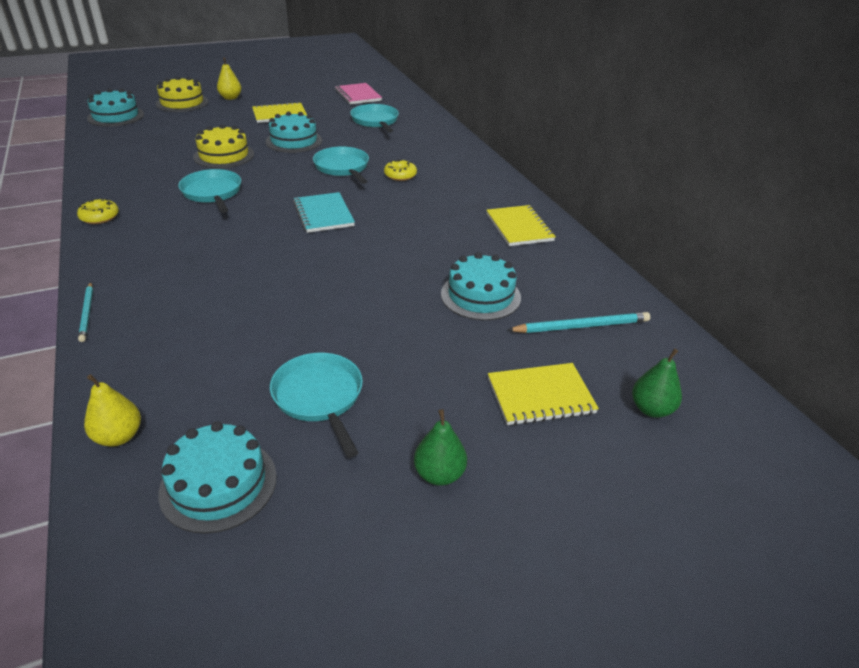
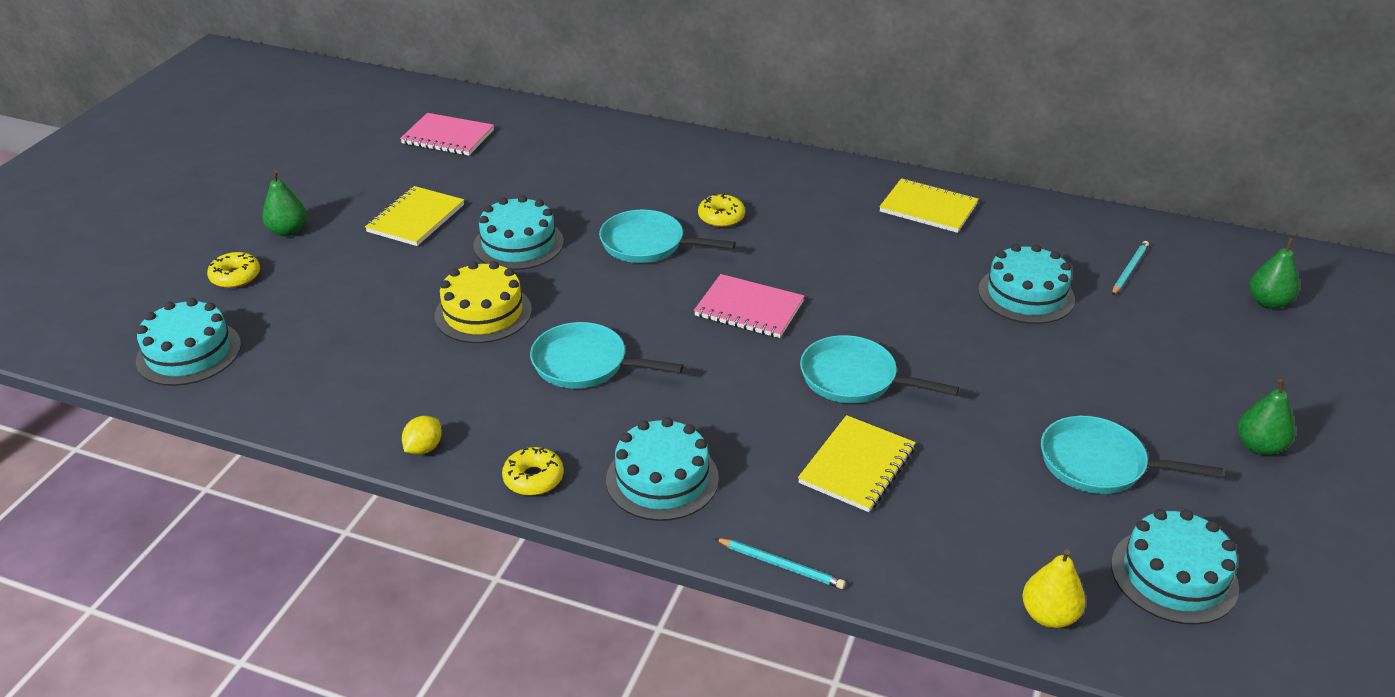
camera: 45 degrees left, 0 degrees up
yellow cake [156,76,208,112] -> yellow donut [207,252,260,288]
yellow pear [217,58,241,100] -> green pear [262,170,307,236]
turquoise notebook [293,192,355,233] -> pink notebook [694,274,805,338]
turquoise pan [350,104,399,133] -> turquoise pan moved to [800,335,959,403]
yellow notebook [488,363,599,426] -> yellow notebook moved to [798,415,916,512]
turquoise pencil [507,312,650,333] -> turquoise pencil [1112,241,1149,295], size x0.66
none -> yellow lemon [402,416,442,455]
none -> turquoise cake [606,417,719,521]

